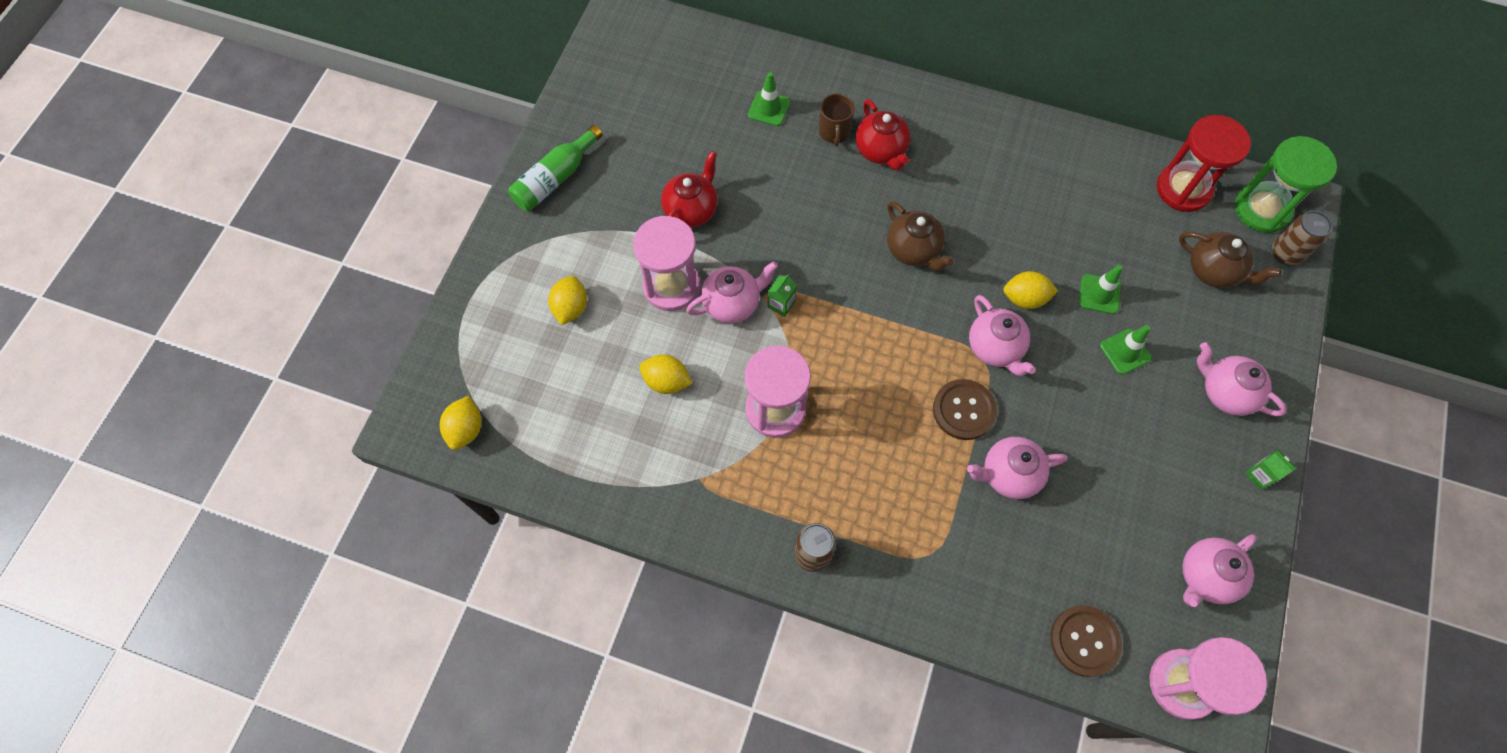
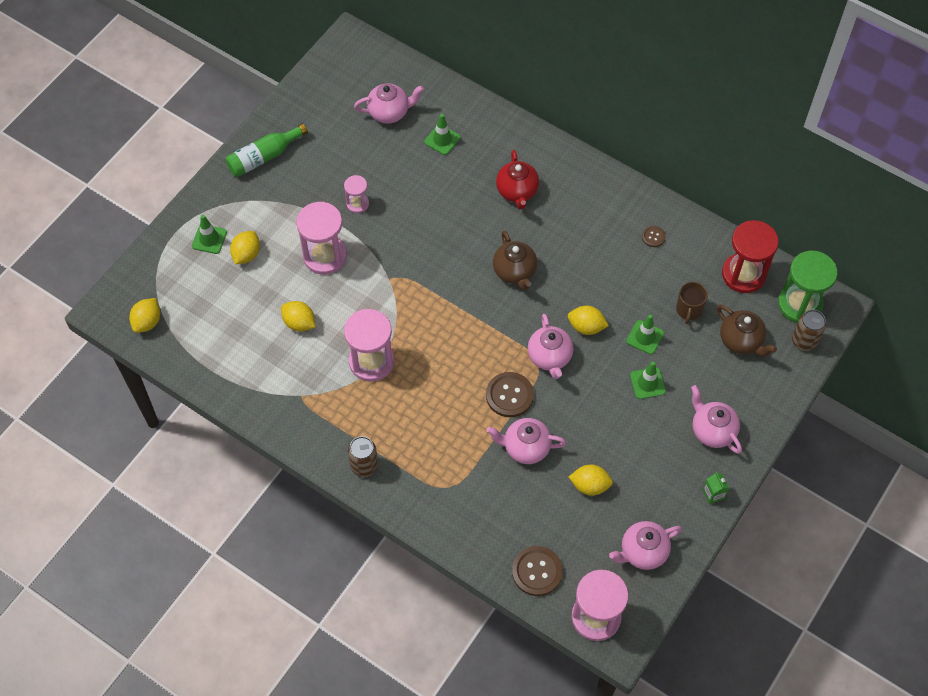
camera: 15 degrees right, 5 degrees down
red teapot [661,151,717,228] -> pink hourglass [344,175,369,213]
pink teapot [686,261,778,324] -> pink teapot moved to [354,83,424,124]
green carton [768,274,797,317] -> none
brown mug [819,93,855,146] -> brown mug moved to [676,282,708,324]
none -> green traffic cone [192,215,227,254]
none -> yellow lemon [569,464,613,496]
none -> brown button [642,226,666,247]

